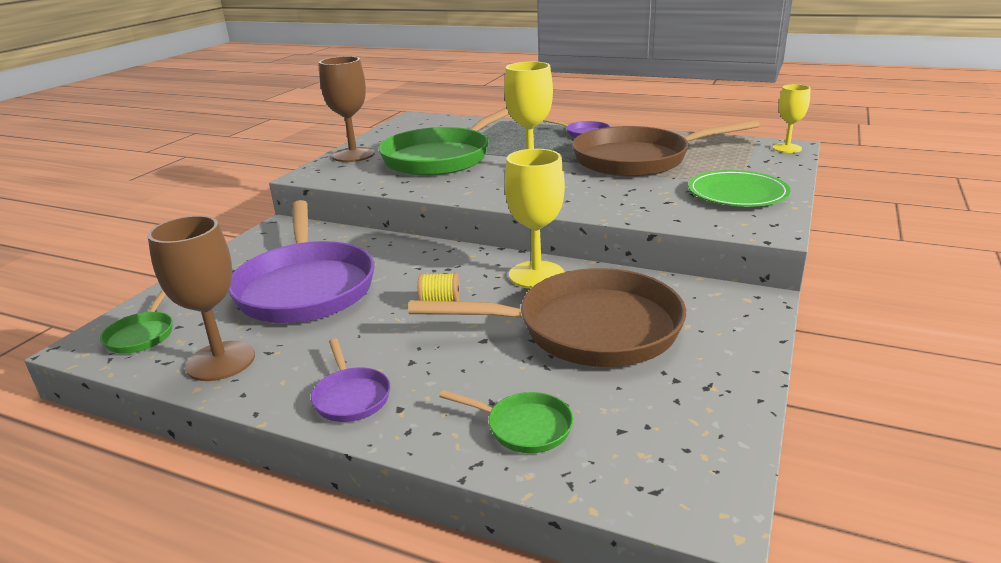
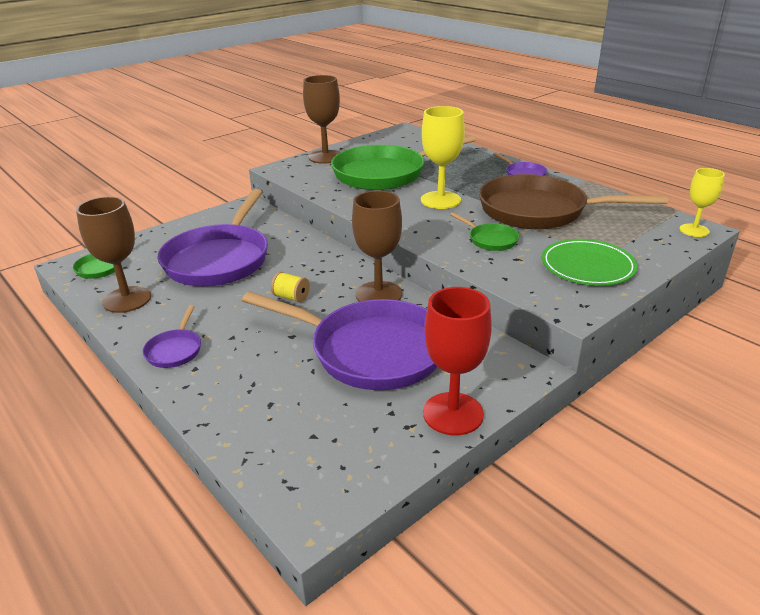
camera: 25 degrees right, 5 degrees up
brown pan [409,268,686,367] -> purple pan [242,291,437,390]
green pan [439,390,573,453] -> green pan moved to [450,212,519,251]
yellow goblet [505,149,565,289] -> brown goblet [352,191,402,302]
none -> red goblet [423,287,492,435]

